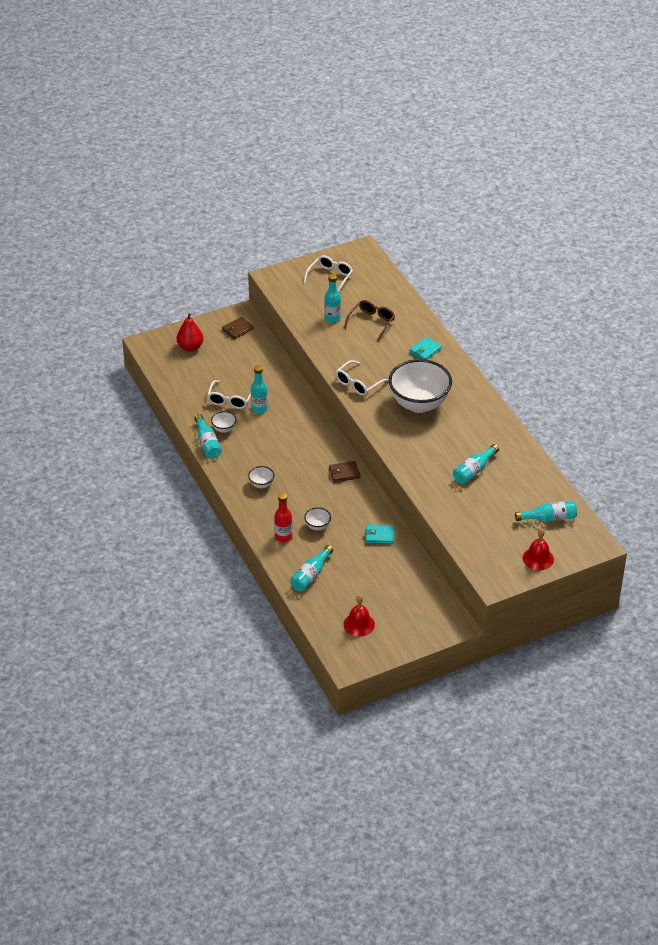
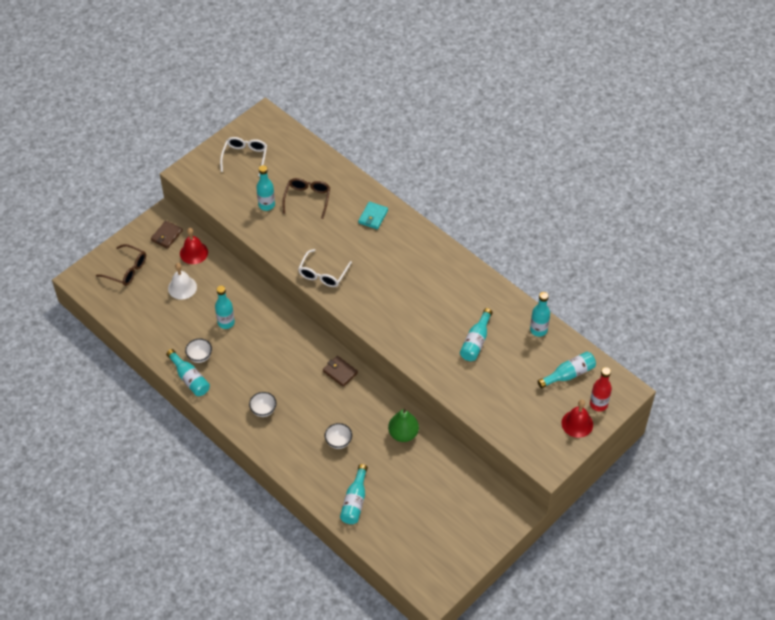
camera: 20 degrees left, 10 degrees up
red pear [177,313,203,351] -> brown glasses [96,244,146,286]
white glasses [207,380,251,409] -> none
red bottle [274,493,292,542] -> red bottle moved to [590,367,612,411]
brown wallet [329,461,360,483] -> brown wallet turned 75 degrees clockwise [323,356,358,387]
red bell [343,595,375,637] -> red bell moved to [180,228,208,264]
turquoise wallet [365,524,395,544] -> green pear [388,408,419,442]
white bowl [389,359,452,413] -> none
none -> white bell [168,263,197,300]
none -> turquoise bottle [530,292,550,337]

